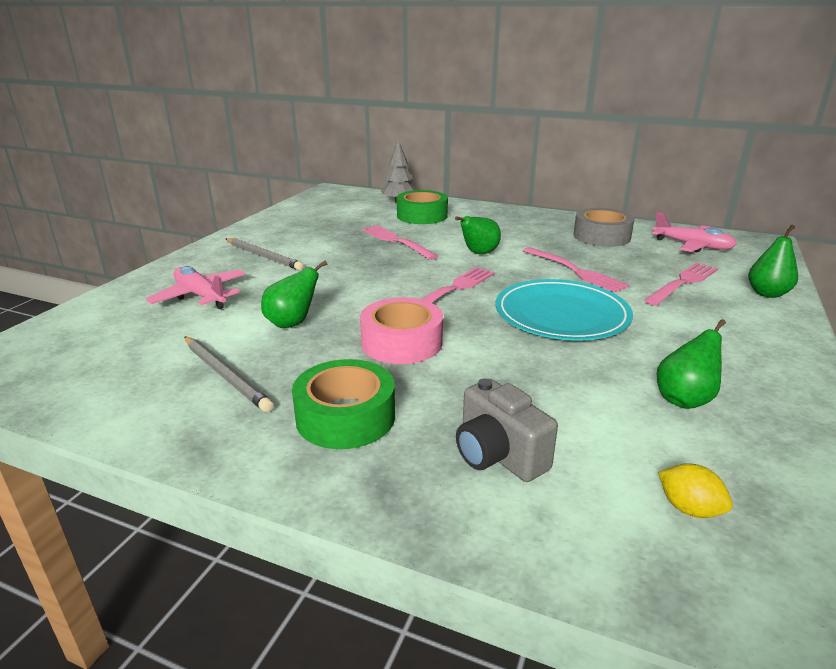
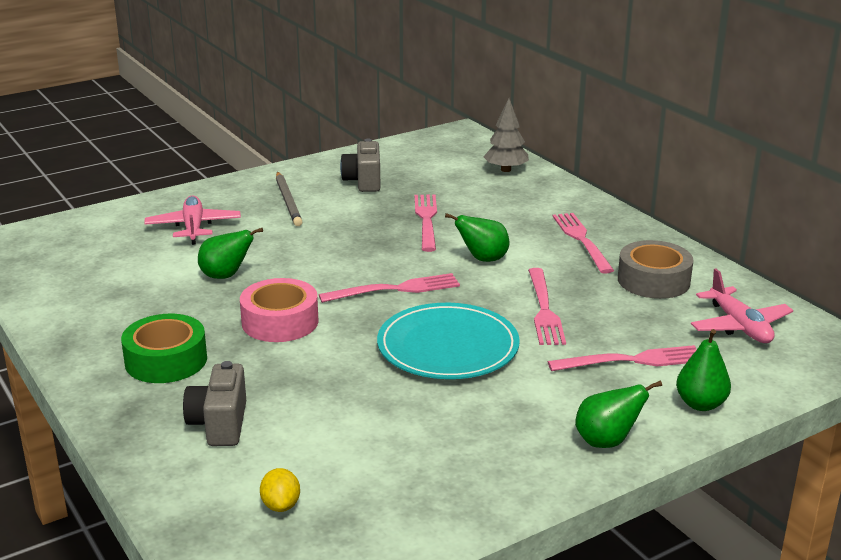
camera: 35 degrees right, 0 degrees up
grey pencil [184,337,274,412] -> none
green tape [397,190,448,224] -> none
green pear [657,319,726,409] -> green pear moved to [575,380,662,448]
none -> grey camera [340,139,381,192]
none -> pink fork [552,213,614,274]

